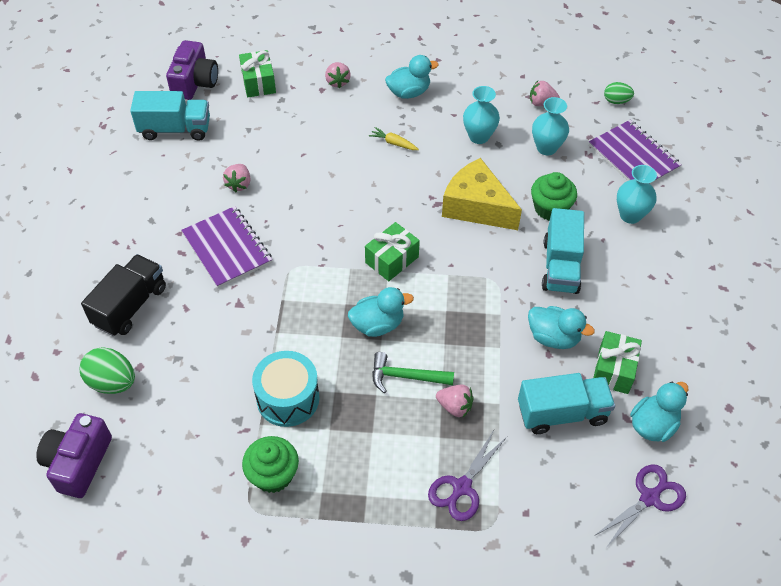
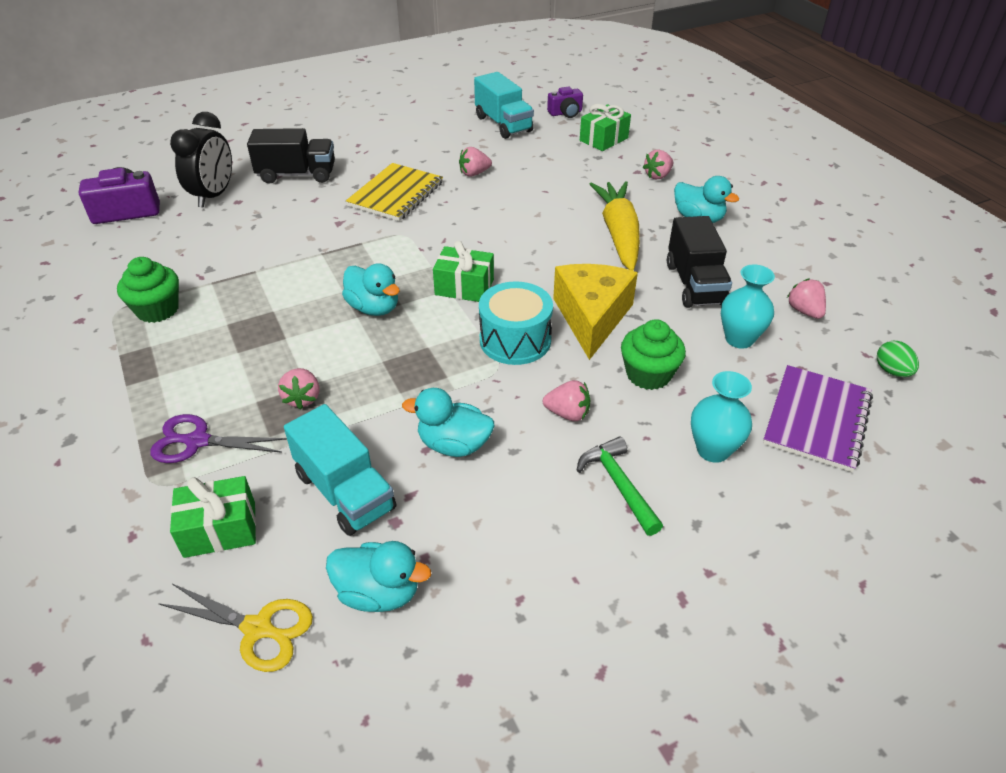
camera: 60 degrees right, 10 degrees down
green egg [80,347,135,394] -> black clock [170,112,232,208]
purple camera [166,40,218,100] -> purple camera [547,86,583,118], size x0.62
purple notebook [181,206,272,288] -> yellow notebook [346,163,443,221]
turquoise drum [252,351,320,427] -> turquoise drum moved to [479,281,553,365]
yellow carrot [369,127,419,150] -> yellow carrot [590,181,640,271], size x2.45
green hammer [372,352,454,393] -> green hammer moved to [576,436,663,536]
turquoise vase [463,86,500,144] -> black truck [667,216,732,308]
turquoise duck [528,306,595,349] -> turquoise duck turned 105 degrees clockwise [402,388,494,457]
turquoise truck [542,208,584,294] -> pink strawberry [543,380,590,421]
green gift [593,331,642,394] -> green gift moved to [170,476,256,558]
purple scissors [594,464,686,548] -> yellow scissors [158,584,313,672]

